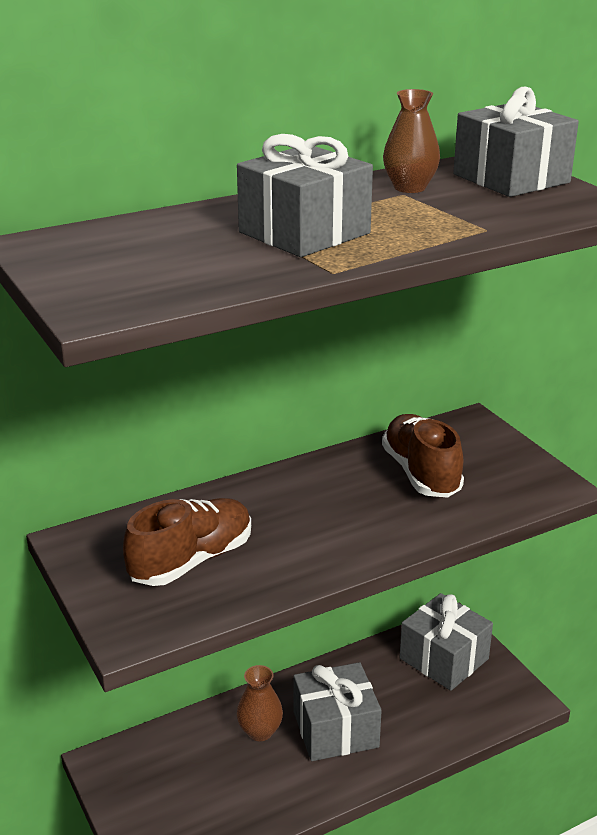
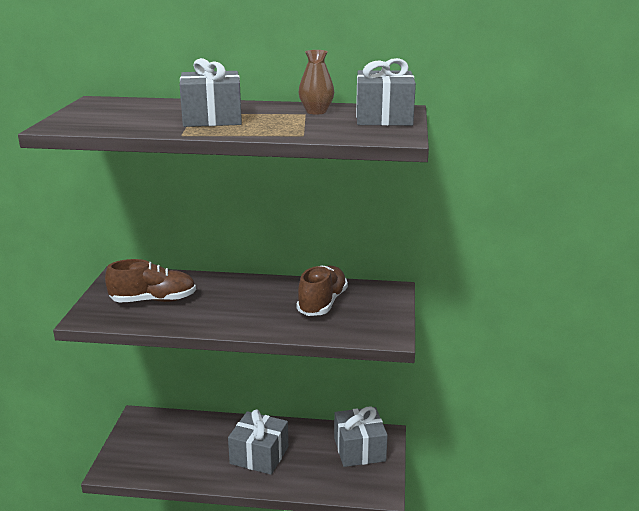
camera: 35 degrees right, 5 degrees down
brown vase [237,665,283,741] -> none

